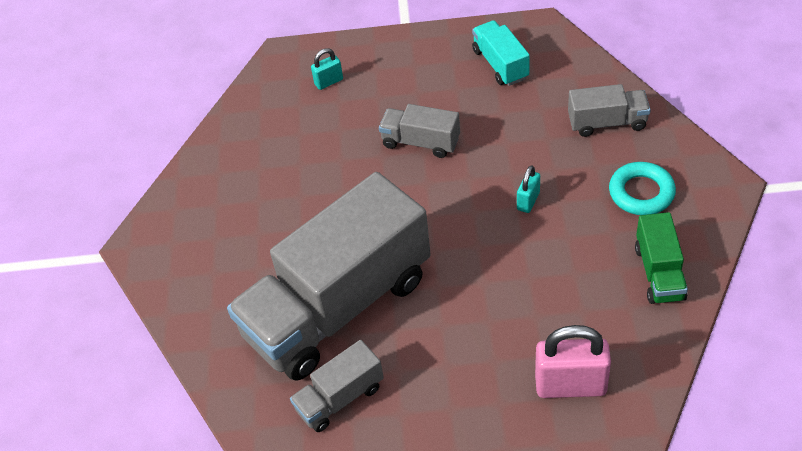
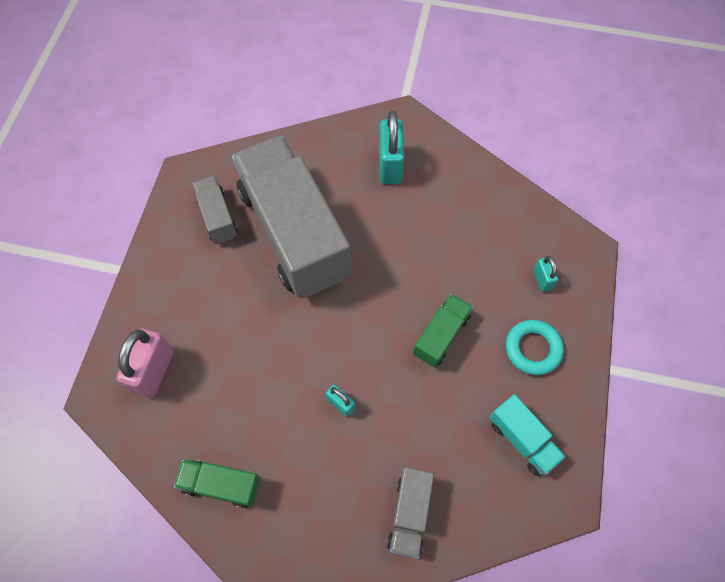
camera: 100 degrees right, 15 degrees up
grey truck [379,104,460,158] -> green truck [413,294,473,368]
turquoise truck [472,20,530,86] -> turquoise truck turned 60 degrees clockwise [489,394,566,476]
turquoise ring [609,162,676,215] -> turquoise ring moved to [506,320,564,375]
none -> turquoise padlock [379,111,404,184]

